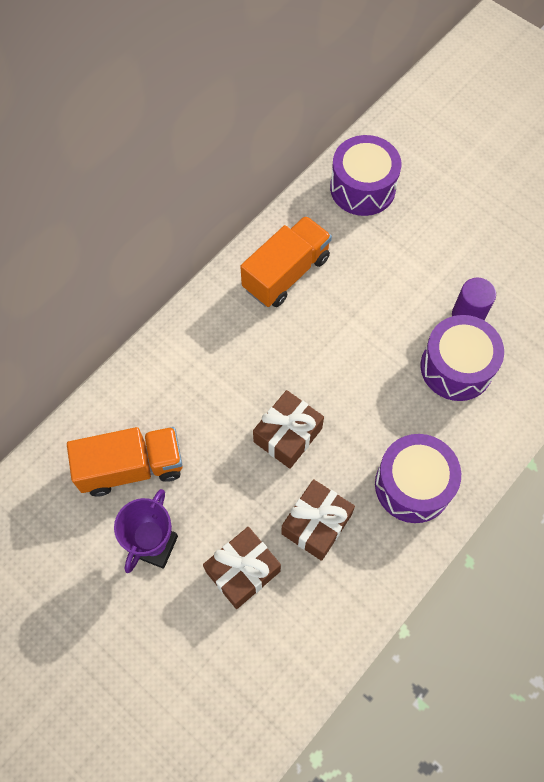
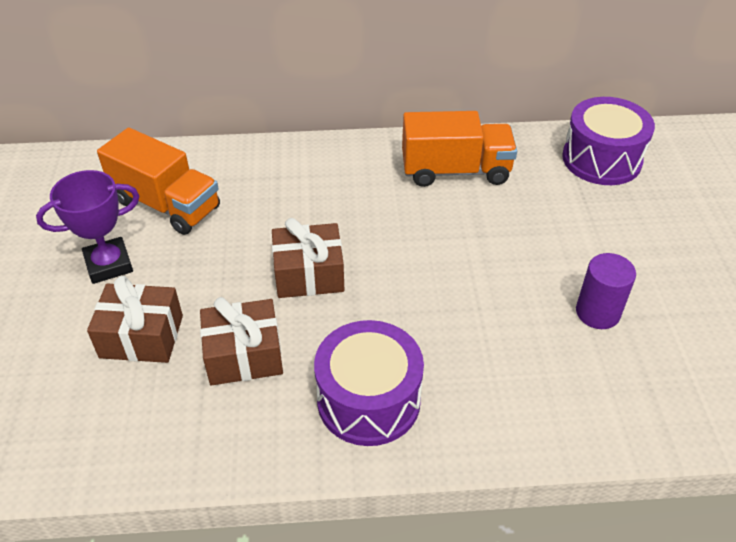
camera: 45 degrees right, 20 degrees down
purple drum [421,315,504,401] -> none

